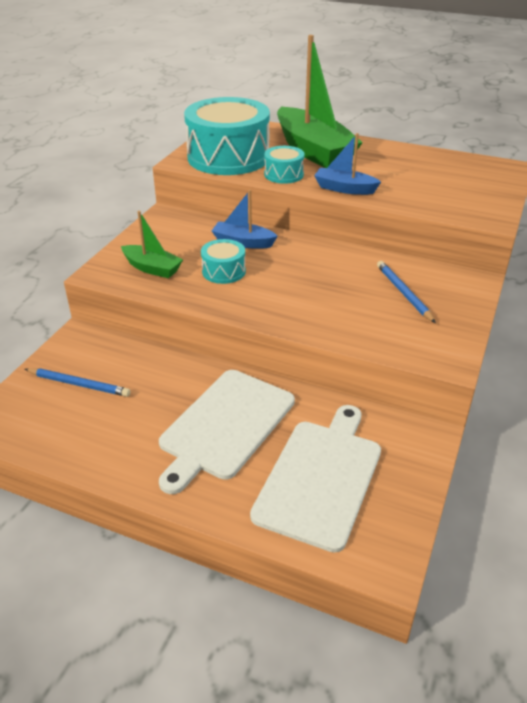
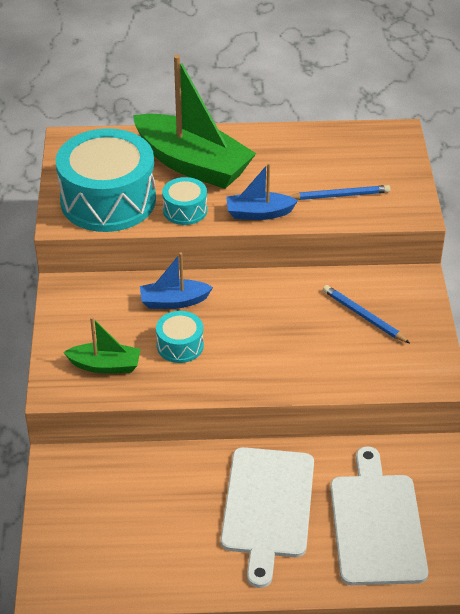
camera: 25 degrees left, 5 degrees up
blue pencil [25,368,130,397] -> blue pencil moved to [289,185,390,200]

